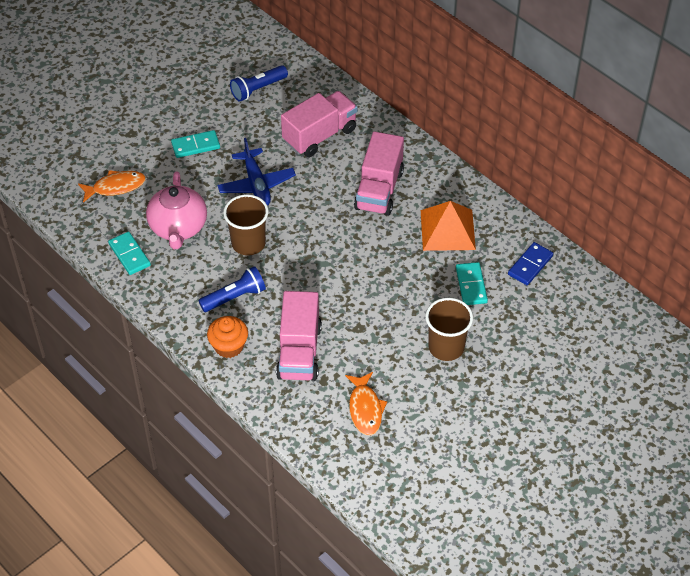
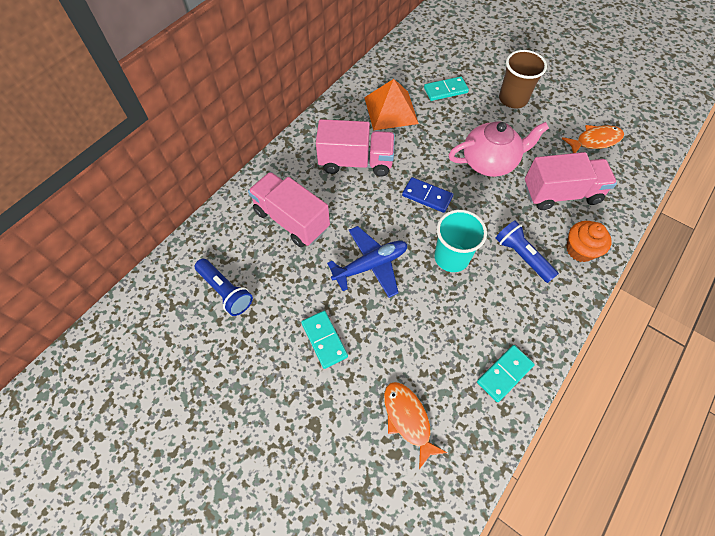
camera: 100 degrees left, 10 degrees up
pink teapot [146,171,207,249] -> pink teapot moved to [449,121,549,177]
brown cup [223,195,269,255] -> turquoise cup [434,210,487,272]
blue domino [508,242,553,285] -> blue domino moved to [402,177,453,213]

